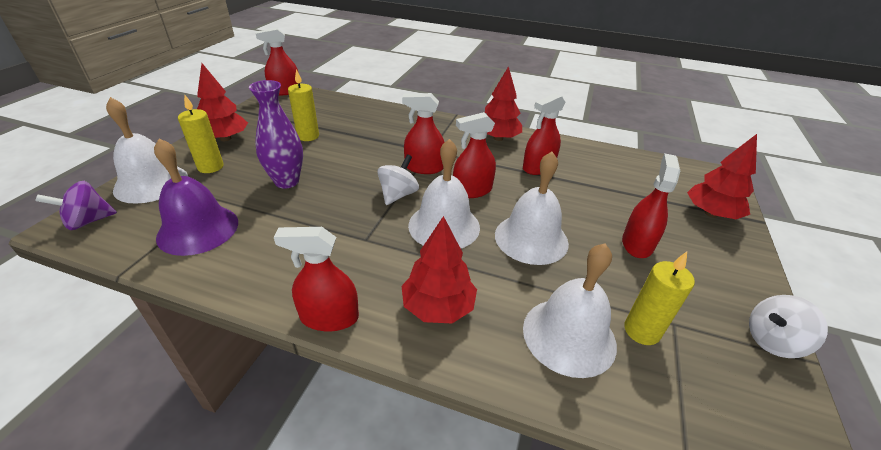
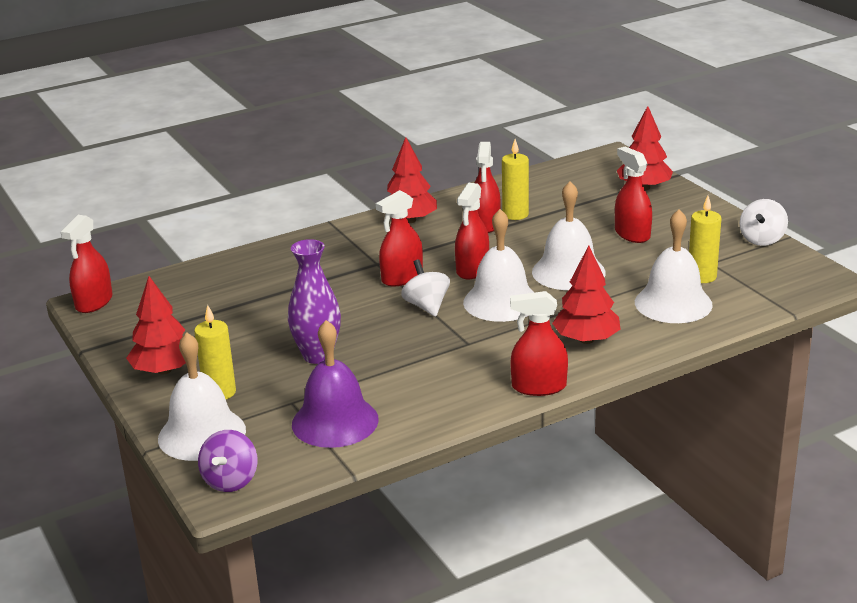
camera: 45 degrees left, 10 degrees down
red spray bottle [274,227,359,332] -> red spray bottle turned 45 degrees clockwise [510,291,568,396]
yellow candle [288,69,319,141] -> yellow candle moved to [502,139,529,220]

